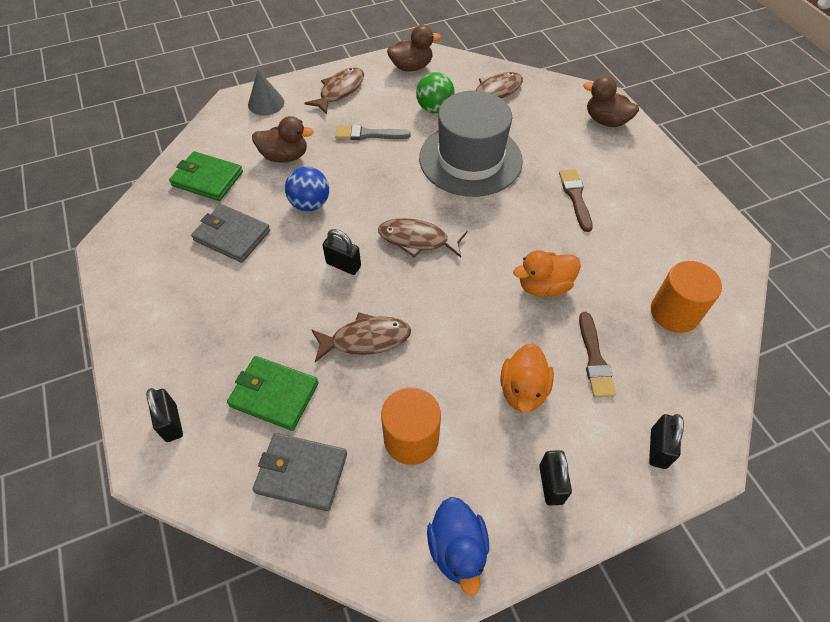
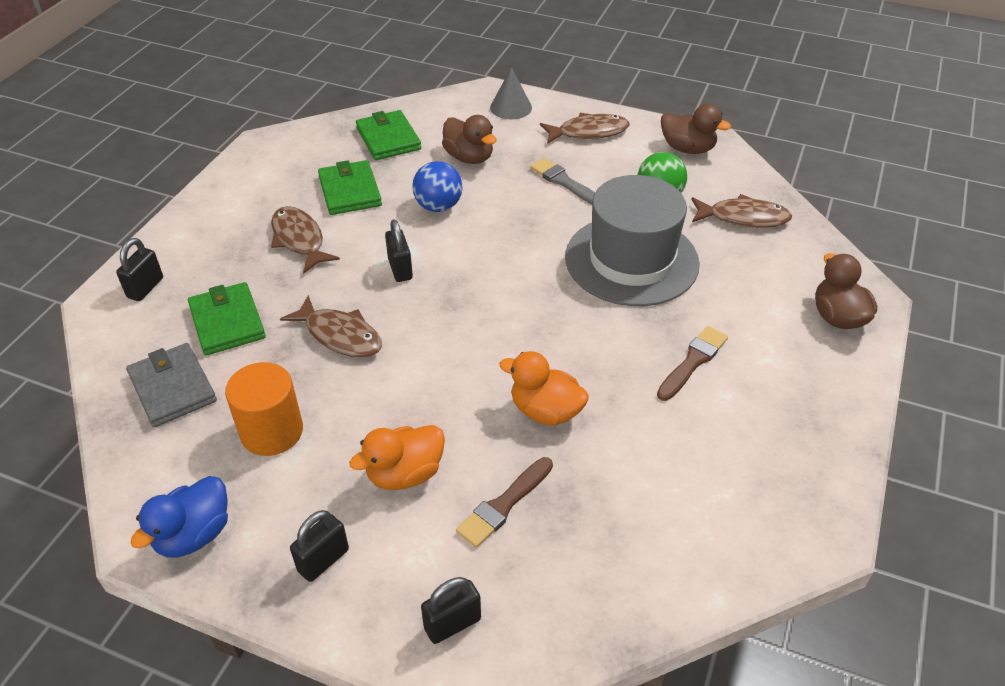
camera: 45 degrees right, 10 degrees down
grey wallet [191,204,270,263] -> green wallet [318,160,382,215]
brown fish [378,218,467,258] -> brown fish moved to [271,206,340,273]
orange cylinder [651,261,722,333] -> none

